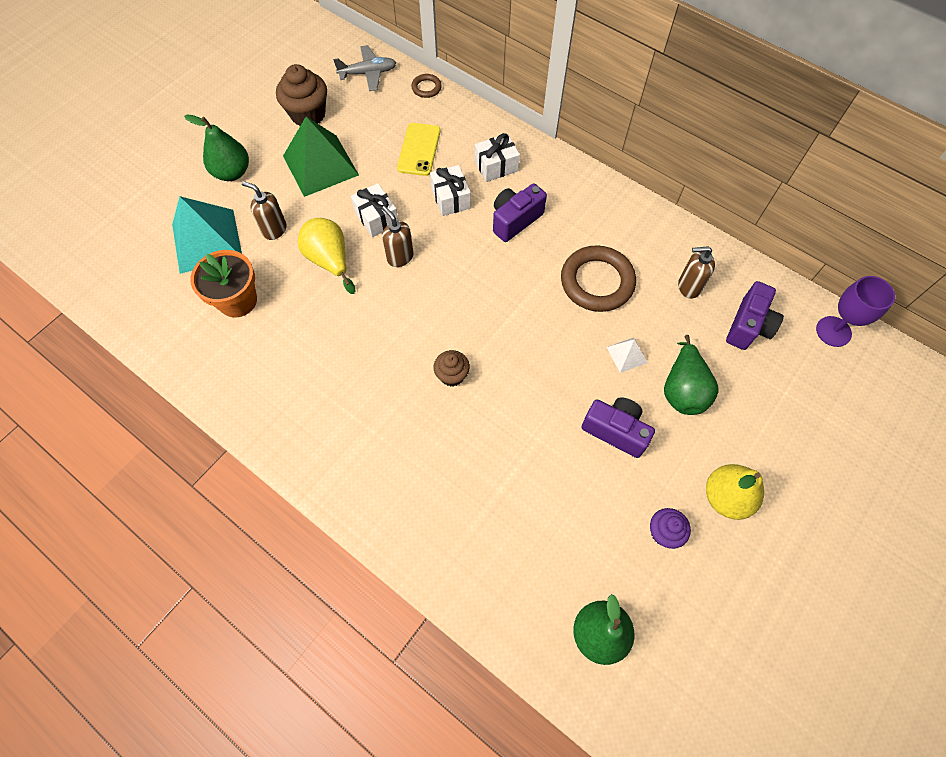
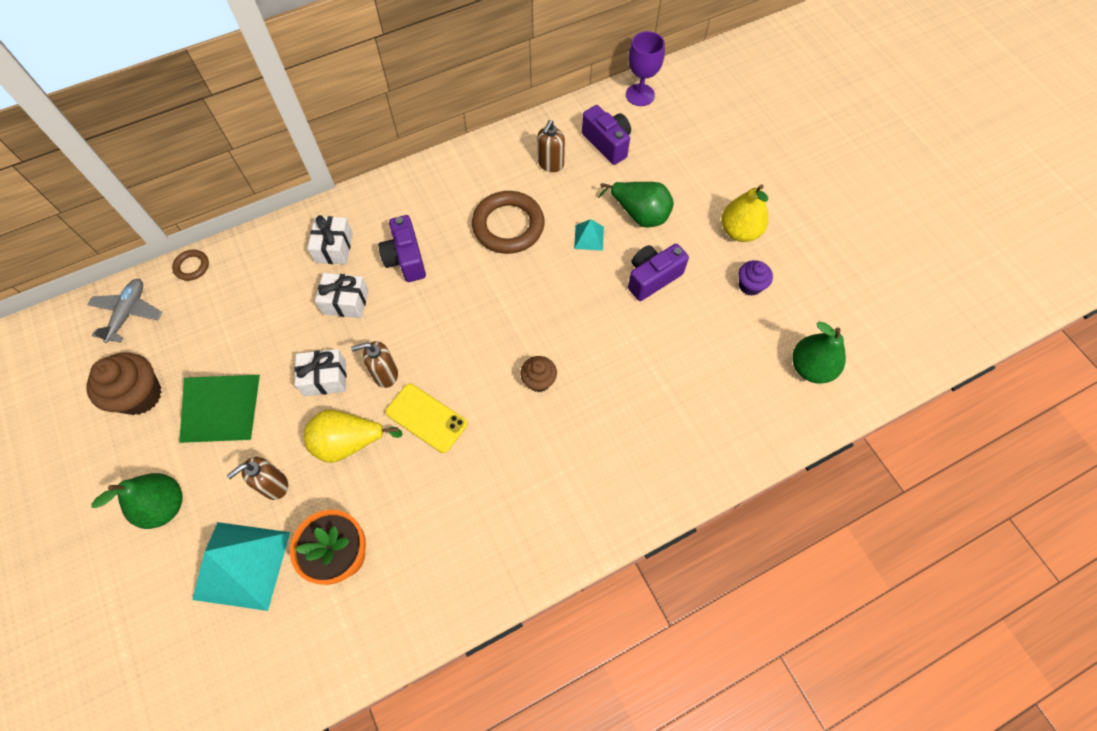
camera: 65 degrees left, 0 degrees up
yellow phone [397,123,440,176] -> yellow phone moved to [385,384,467,453]
white pyramid [607,337,648,373] -> turquoise pyramid [574,219,604,251]

